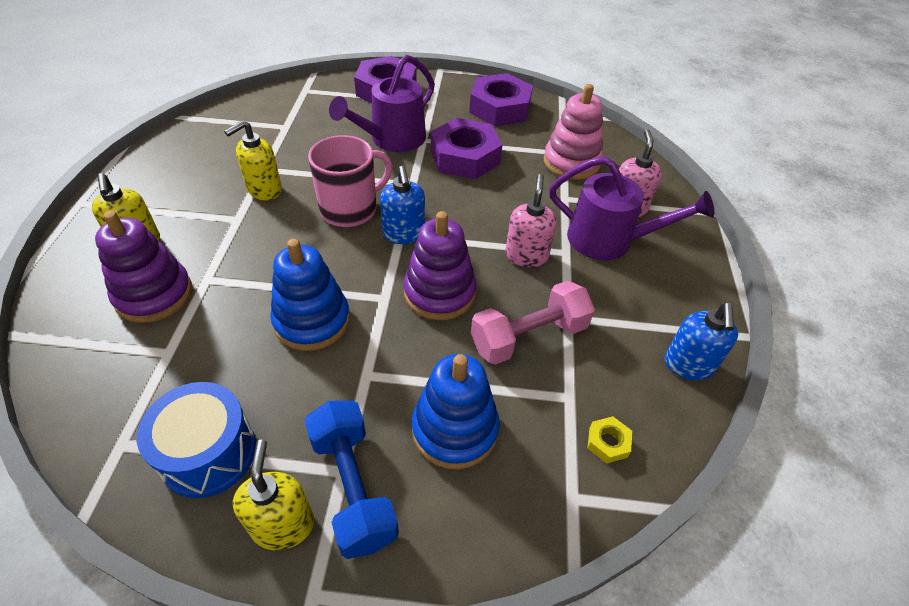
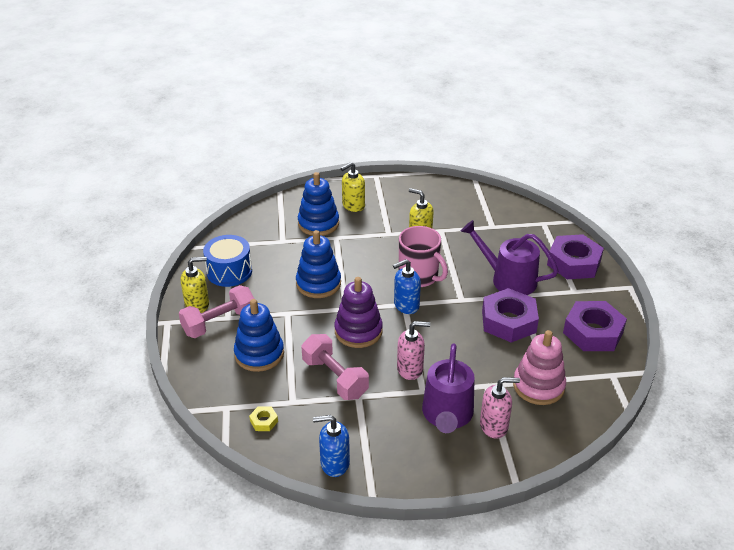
camera: 80 degrees right, 10 degrees down
purple stacking toy [95,211,192,323] -> blue stacking toy [298,172,339,236]
blue dumbbell [304,401,399,559] -> pink dumbbell [179,285,254,338]

